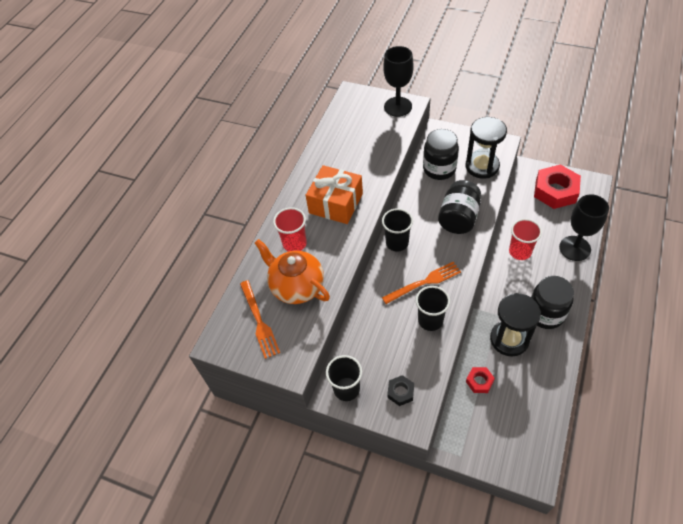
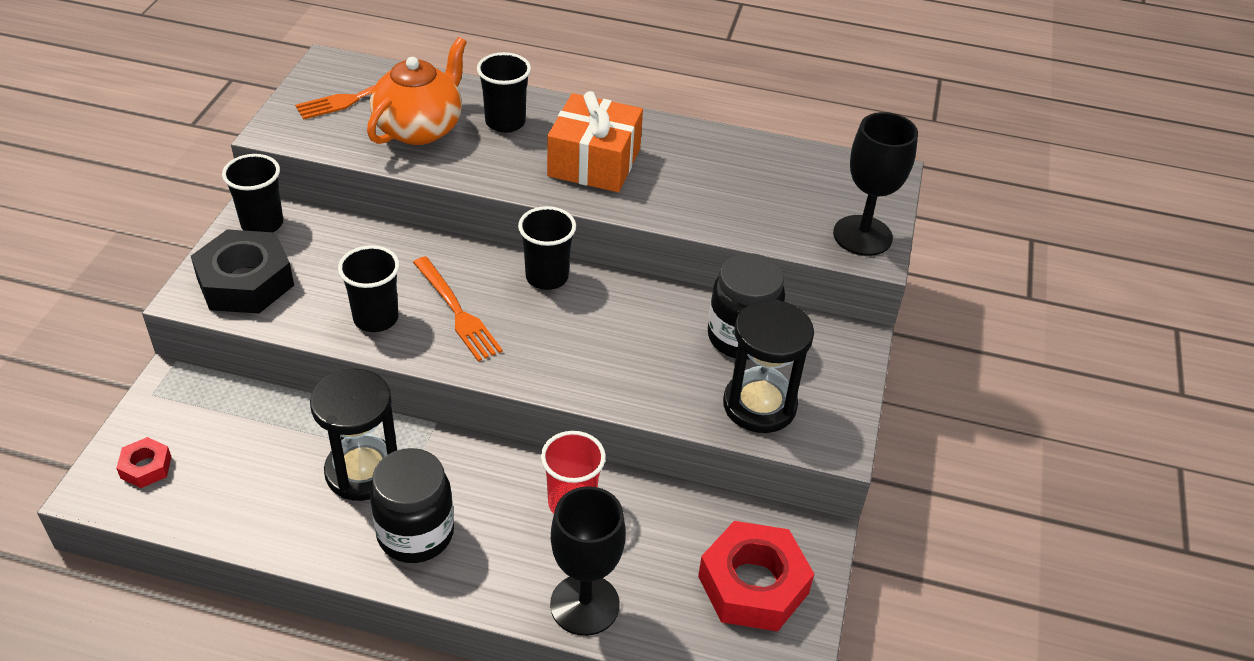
camera: 75 degrees right, 10 degrees down
red cup [273,207,307,252] -> black cup [477,52,531,133]
black nut [387,375,414,406] -> black nut [191,229,294,313], size x2.05
black jar [438,180,481,234] -> none
red nut [466,367,495,393] -> red nut moved to [116,437,171,488]

